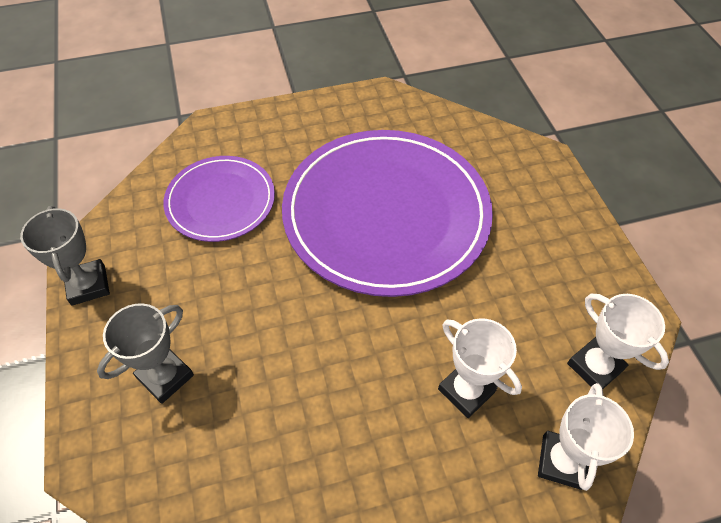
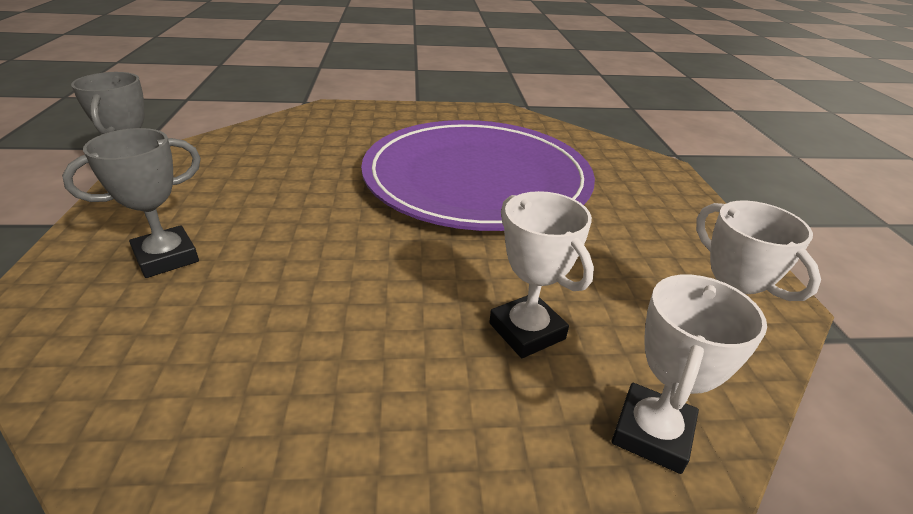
camera: 10 degrees right, 20 degrees down
purple plate [163,156,275,242] -> none

